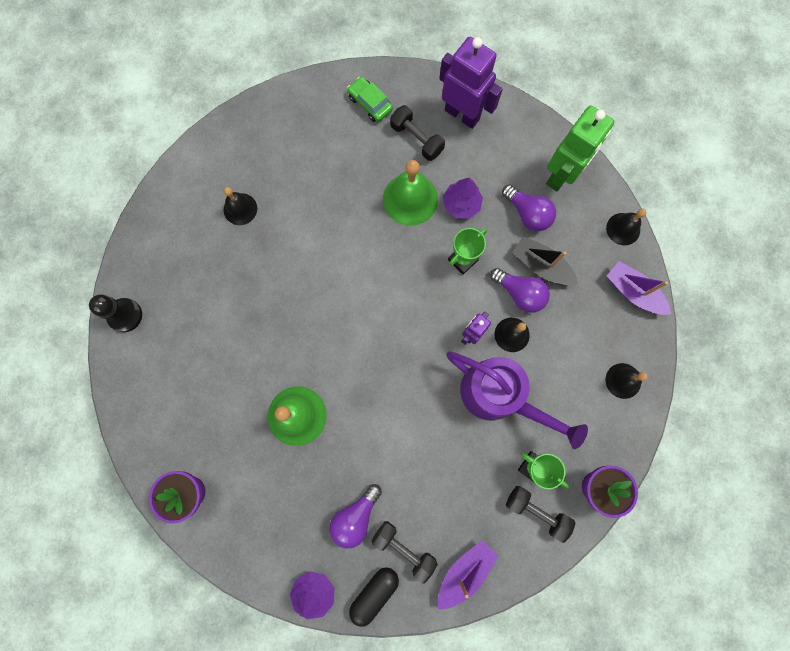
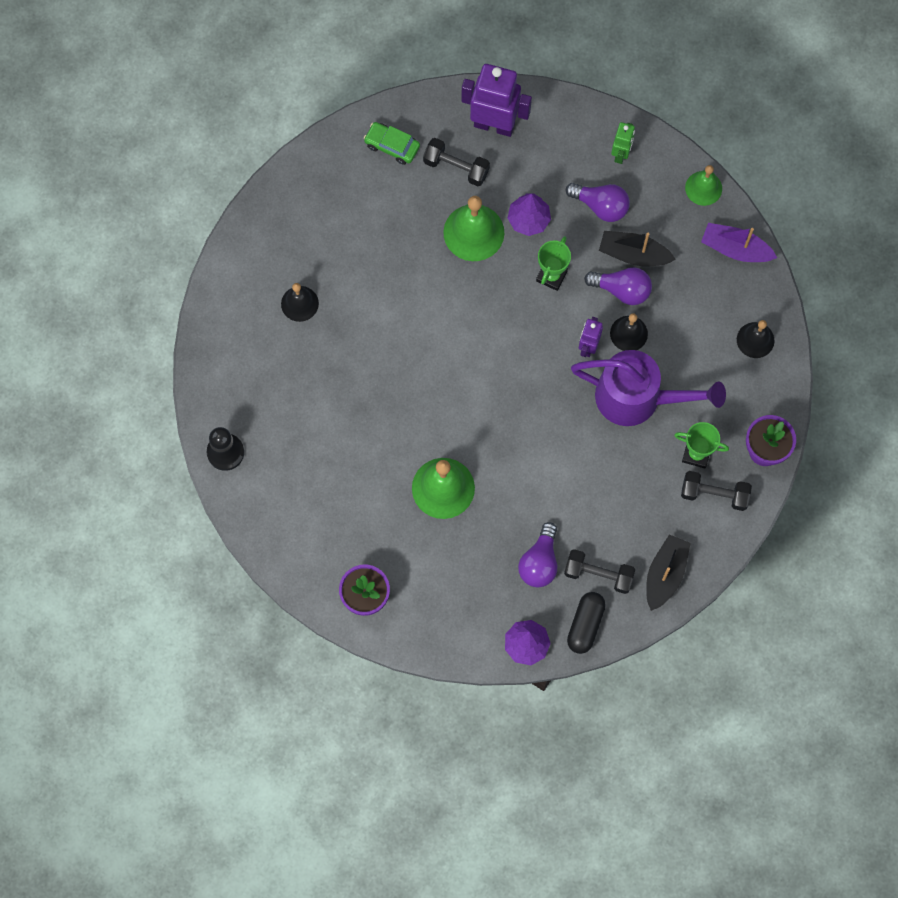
camera: 20 degrees left, 5 degrees down
purple boat [438,540,499,609] -> black boat [646,534,691,611]
green robot [546,105,614,191] -> green robot [611,122,635,164], size x0.52
black bell [606,209,646,245] -> green bell [685,165,722,206]

